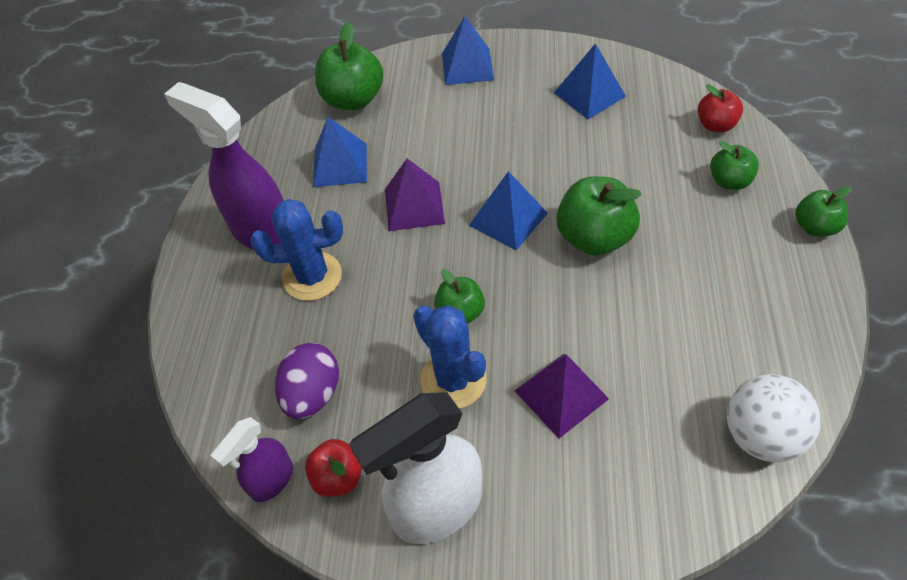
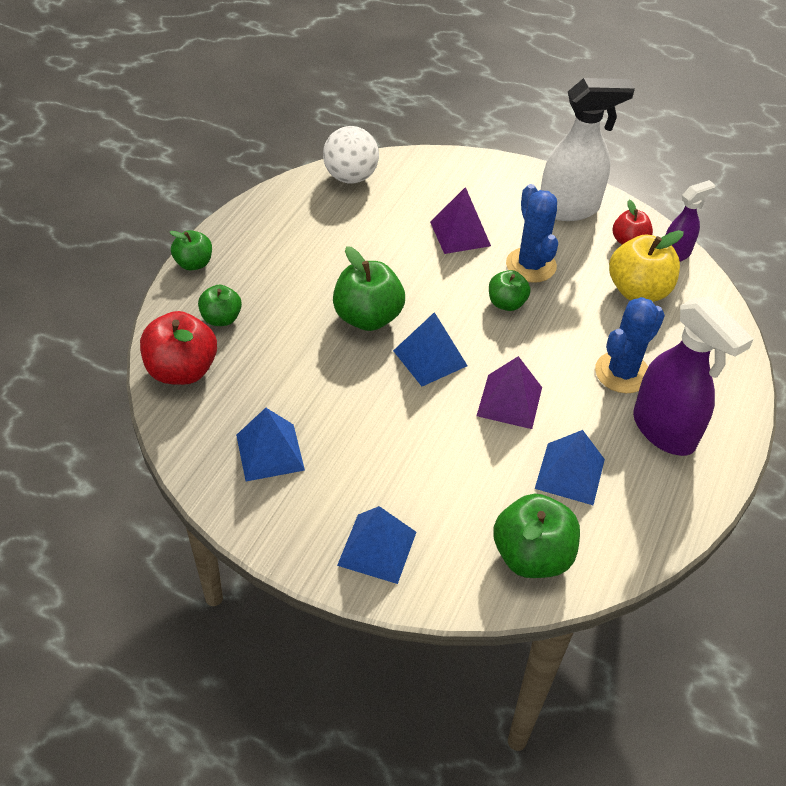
camera: 165 degrees left, 5 degrees down
blue cactus [250,199,343,301] -> blue cactus turned 60 degrees counterclockwise [595,297,665,393]
purple egg [275,343,339,419] -> yellow apple [609,230,684,302]
red apple [698,84,743,132] -> red apple [140,311,217,385], size x1.68

